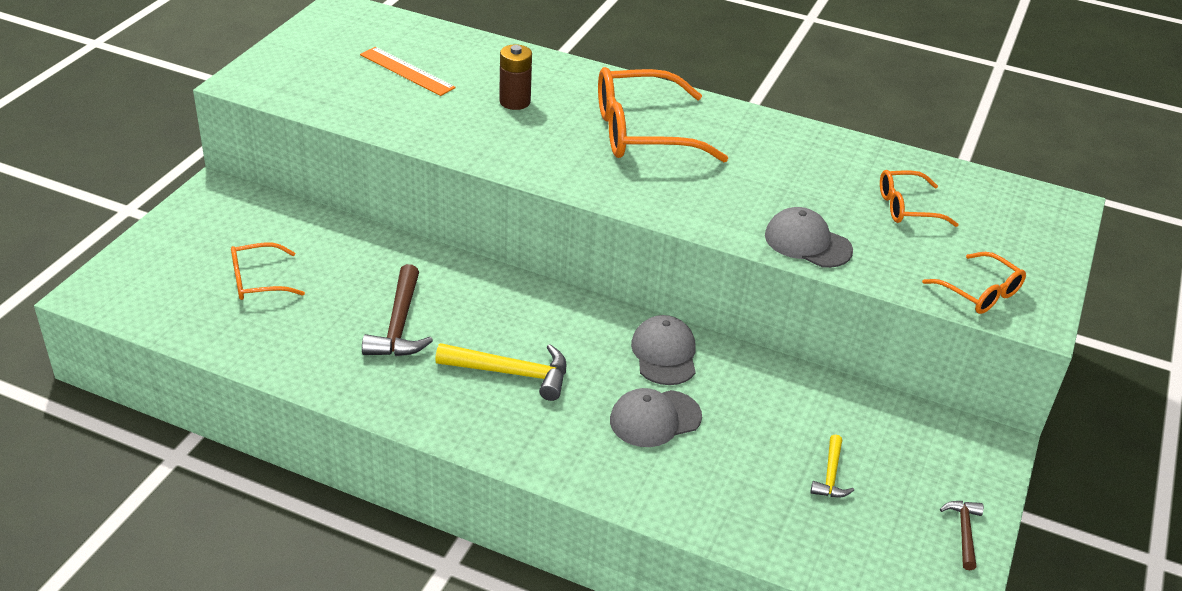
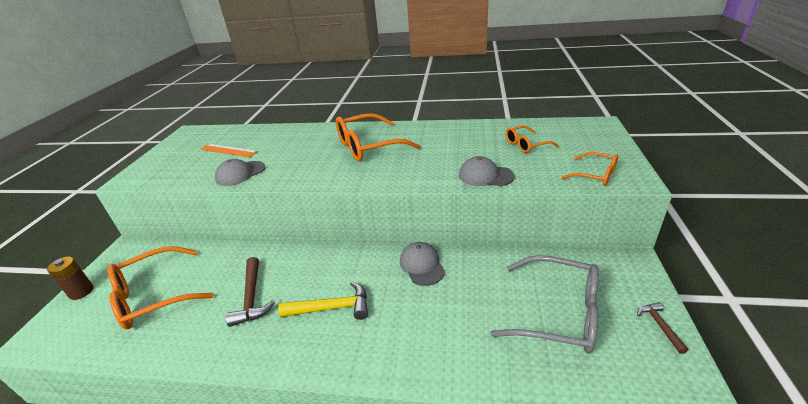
camera: 10 degrees left, 5 degrees down
orange glasses [231,242,305,300] -> orange glasses [107,246,214,330], size x1.87
brown battery [499,44,532,110] -> brown battery moved to [47,257,93,300]
grey cap [610,388,702,447] -> grey cap moved to [215,159,265,186]
yellow hammer [810,434,854,498] -> grey glasses [490,255,599,354]

